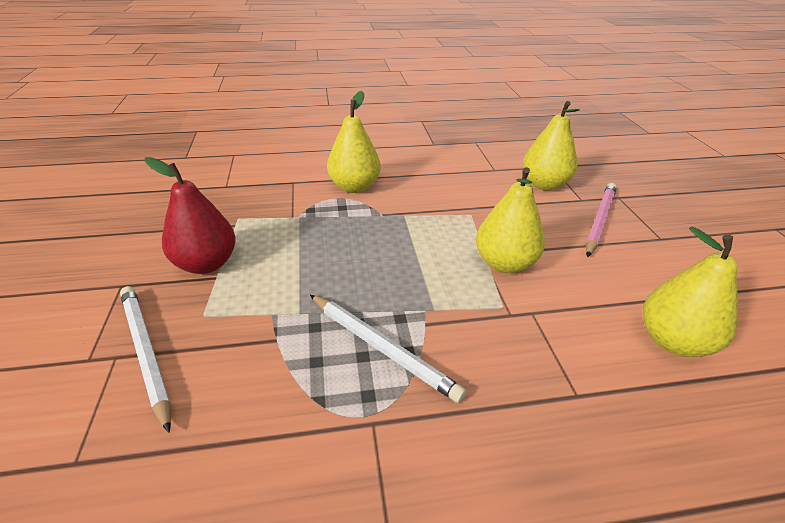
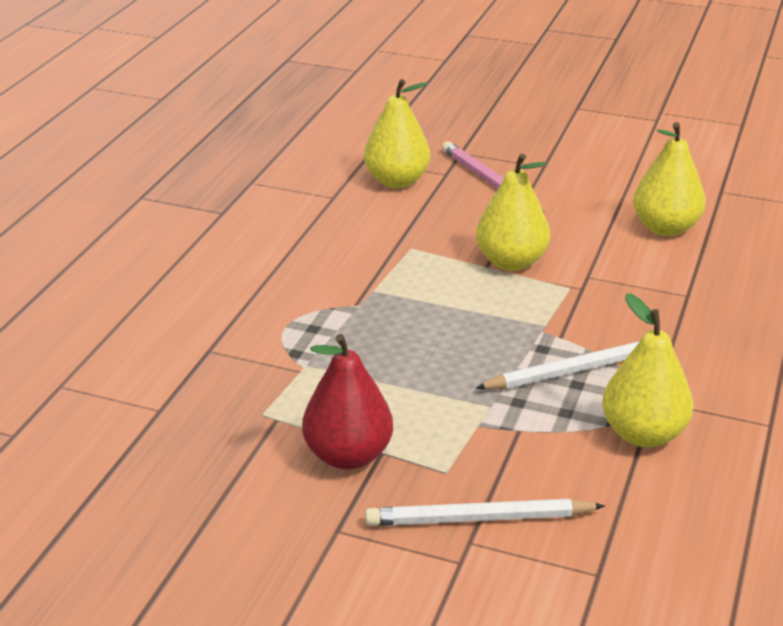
camera: 60 degrees left, 5 degrees down
yellow pear [327,91,381,193] -> yellow pear moved to [602,293,693,447]

